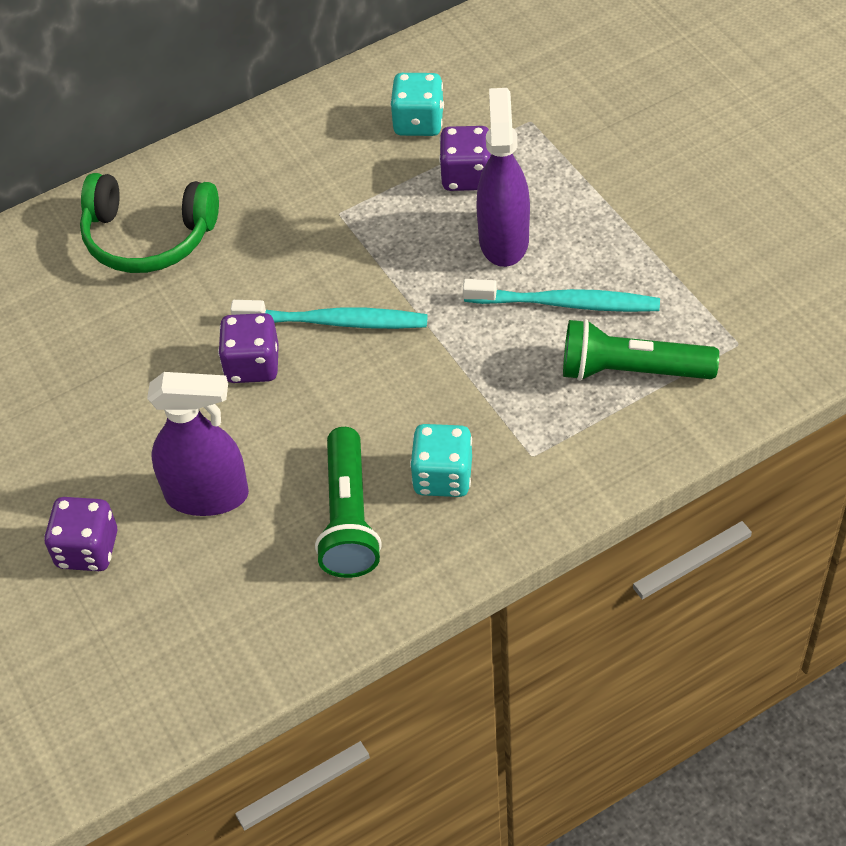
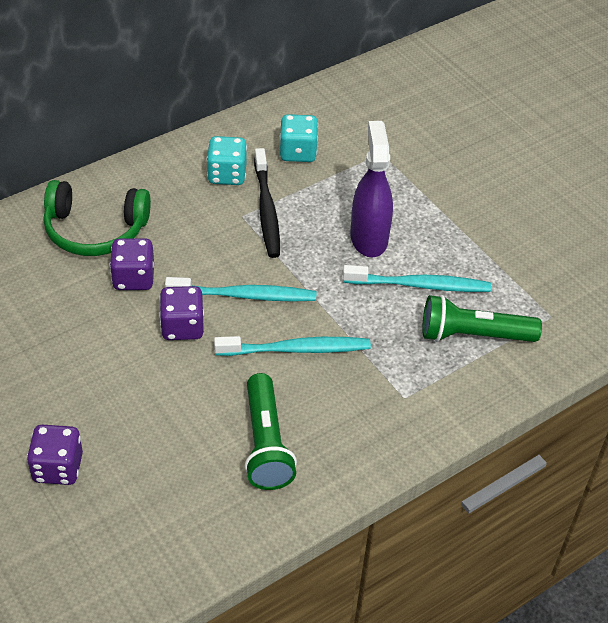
camera: 10 degrees left, 5 degrees down
purple spray bottle [147,372,249,516] -> none
turquoise dice [410,424,472,497] -> turquoise dice moved to [207,136,247,185]
purple dice [439,126,491,191] -> purple dice moved to [110,239,154,290]
none -> turquoise toothbrush [214,336,371,356]
none -> black toothbrush [254,148,280,258]

